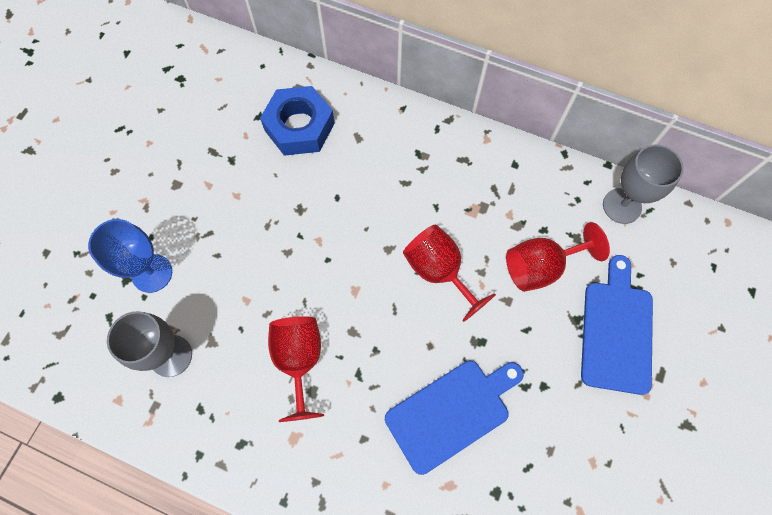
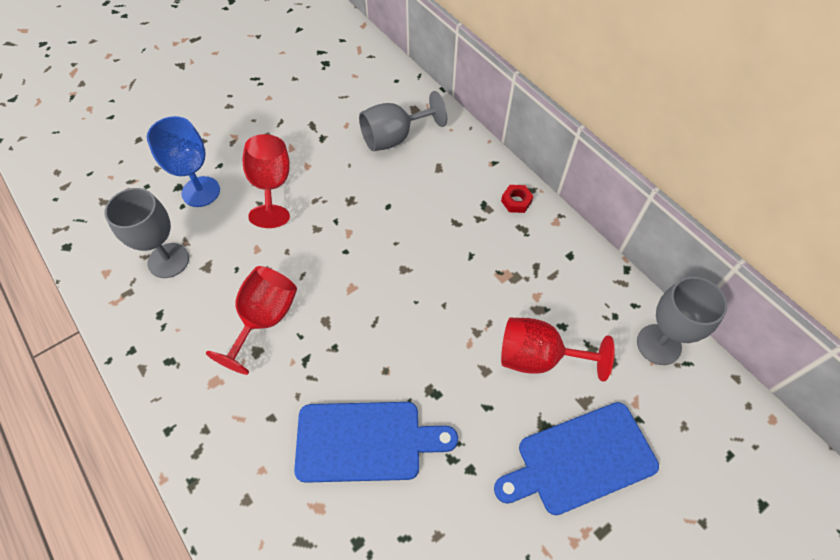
camera: 30 degrees right, 10 degrees down
blue nut [260,86,335,156] -> grey goblet [359,91,447,151]
red goblet [403,224,496,322] -> red goblet moved to [243,134,290,228]
blue cutting board [581,255,653,395] -> blue cutting board turned 150 degrees counterclockwise [494,402,659,515]
none -> red nut [501,185,533,213]

